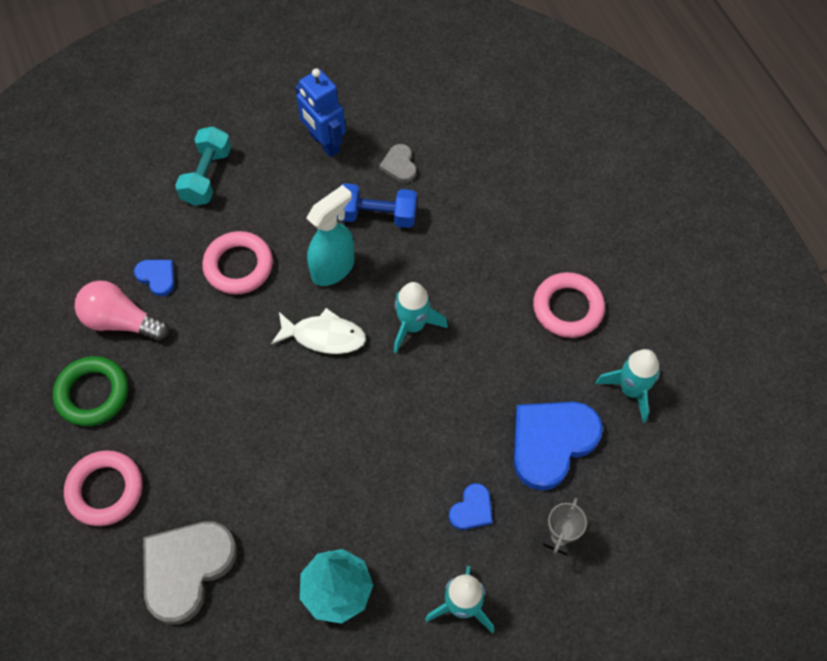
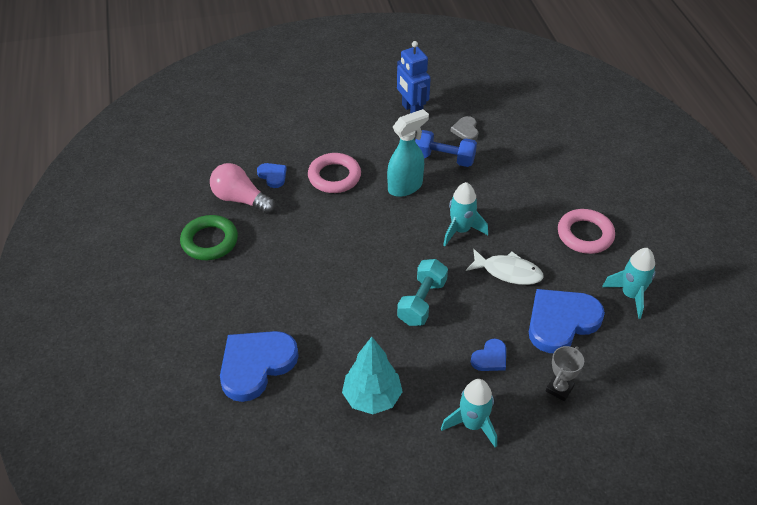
camera: 10 degrees right, 15 degrees down
pink ring [64,450,143,526] -> none
grey heart [143,521,237,625] -> blue heart [220,331,299,402]
turquoise dumbbell [175,126,231,206] -> turquoise dumbbell moved to [397,259,448,326]
white fish [271,308,366,354] -> white fish moved to [466,249,544,285]

